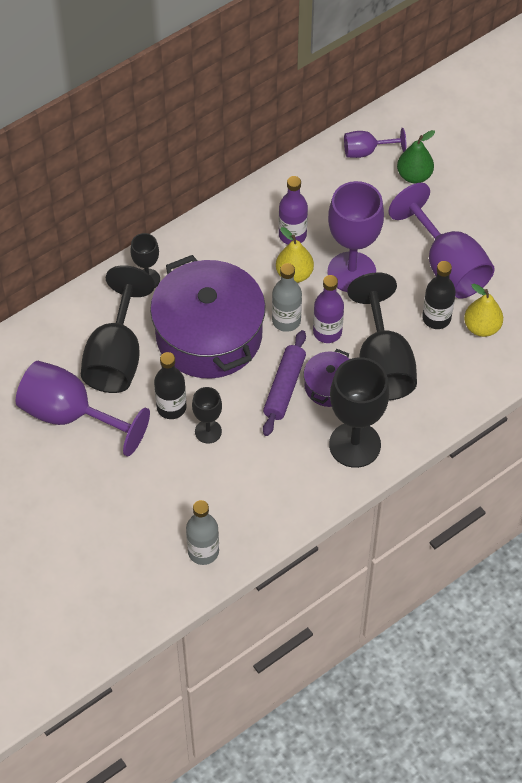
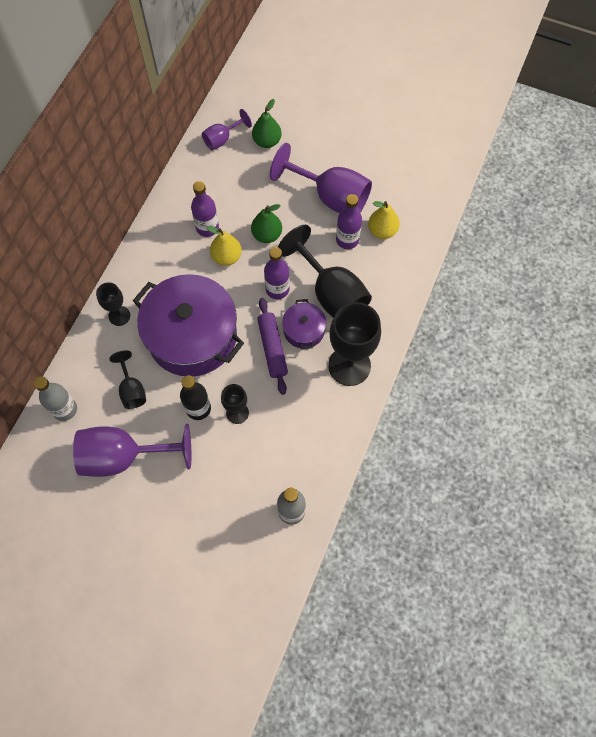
camera: 30 degrees left, 10 degrees up
black goblet [81,265,155,393] -> black goblet [109,350,146,409], size x0.52
grey bottle [272,263,302,332] -> grey bottle moved to [34,376,77,421]
purple goblet [327,181,384,292] -> green pear [251,204,282,243]
black bottle [422,261,456,329] -> purple bottle [336,194,362,249]

